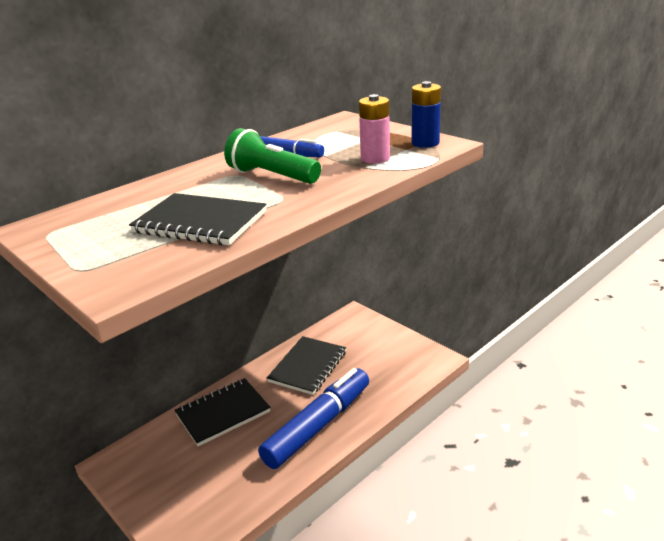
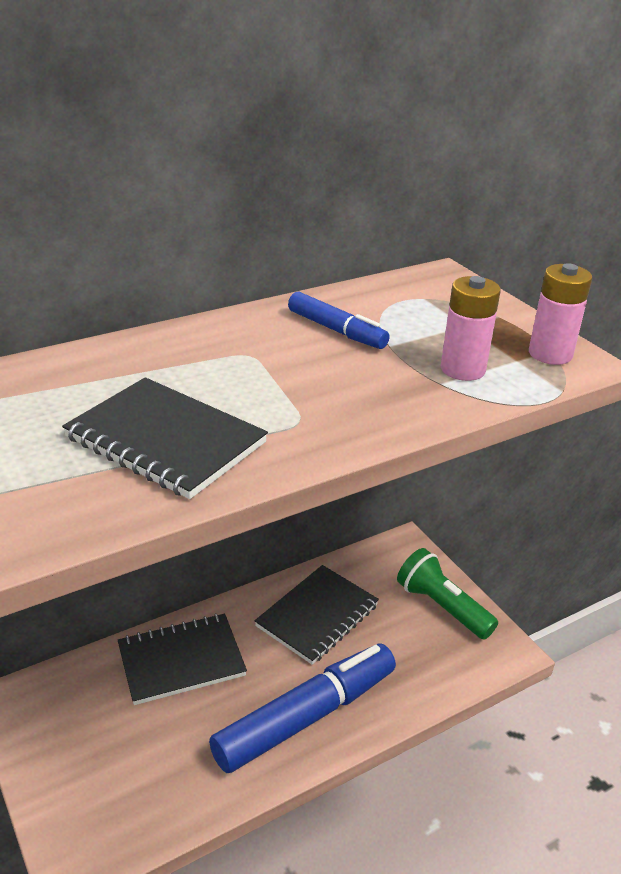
camera: 10 degrees right, 5 degrees up
green flashlight [224,128,321,184] -> green flashlight moved to [397,548,498,640]
blue battery [411,81,441,148] -> pink battery [529,263,592,365]

